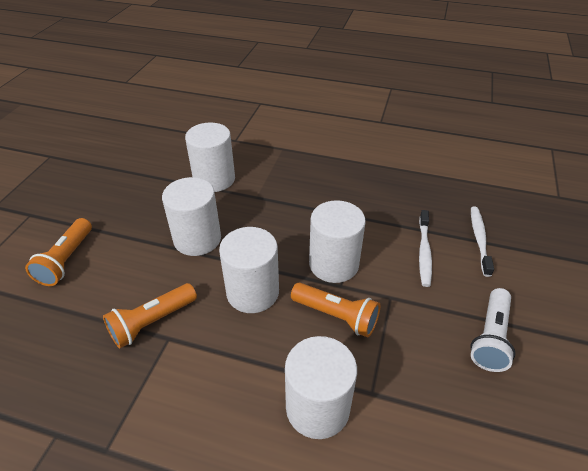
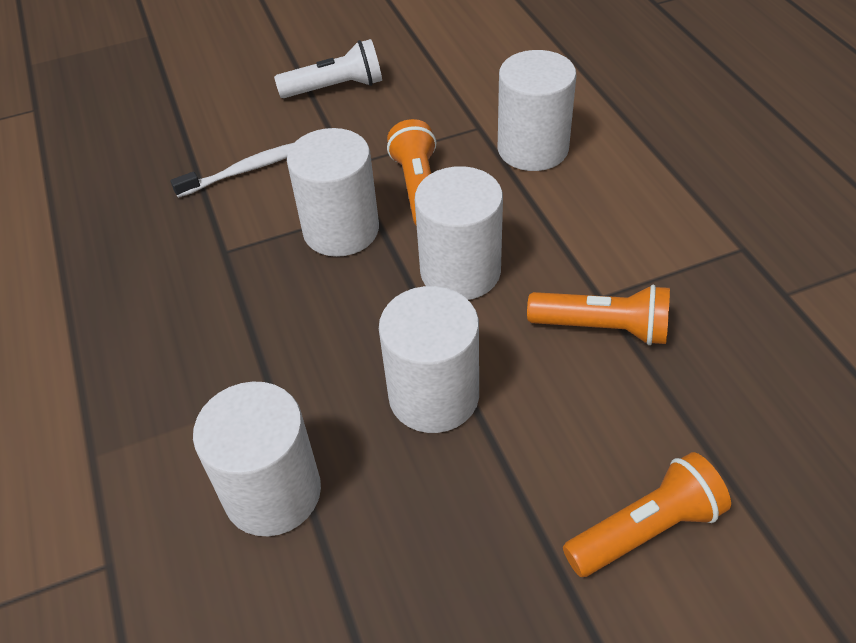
camera: 125 degrees left, 5 degrees up
white toothbrush [471,207,494,277] -> none

